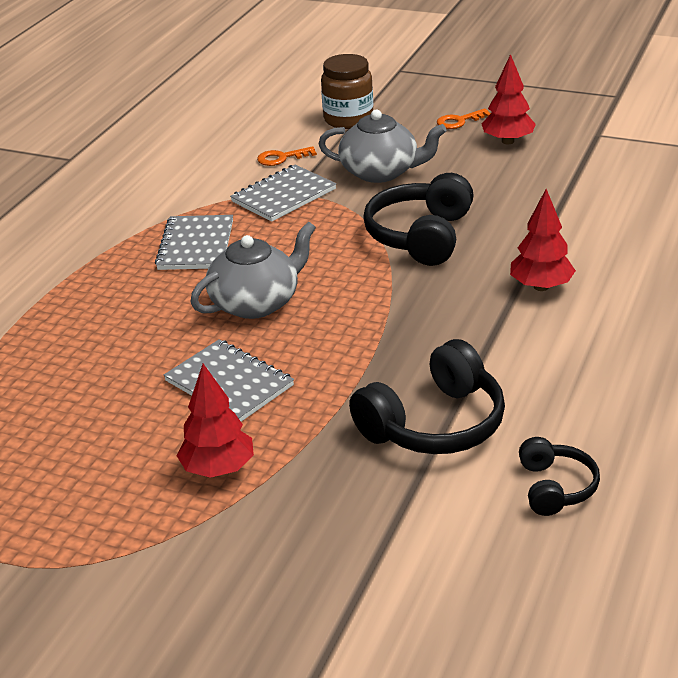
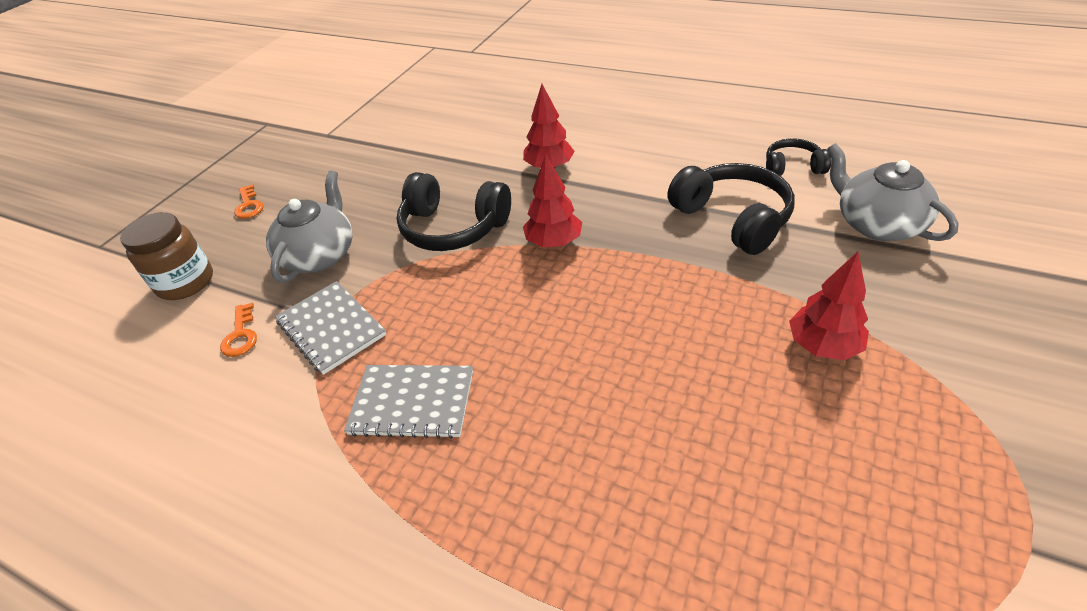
camera: 85 degrees left, 10 degrees up
grey notebook [164,339,294,422] -> none
grey teapot [190,222,316,319] -> grey teapot moved to [827,143,959,241]
red tree [482,54,536,144] -> red tree moved to [523,154,582,248]

